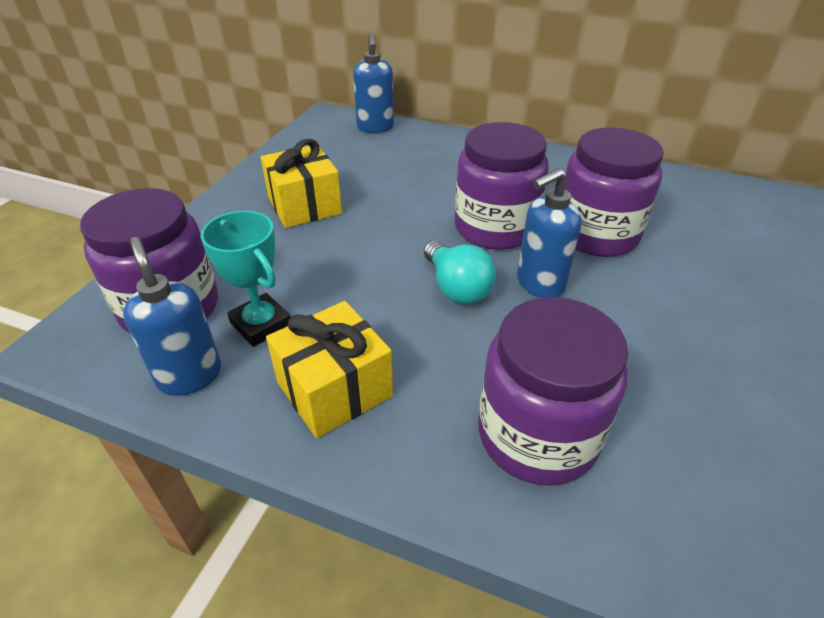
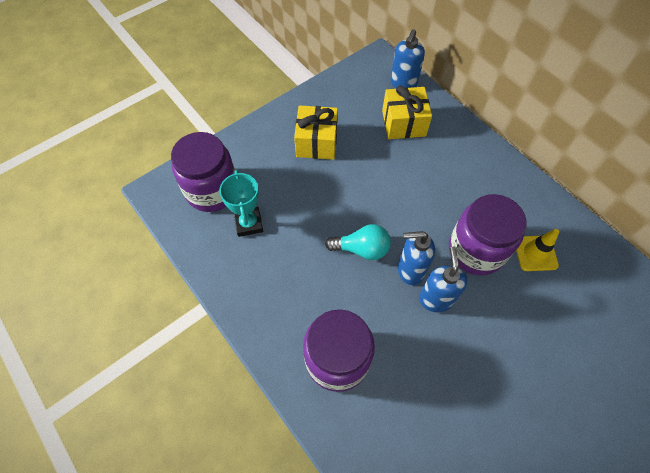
camera: 30 degrees right, 20 degrees up
blue soap dispenser [123,237,221,396] -> blue soap dispenser moved to [419,247,468,312]
yellow gift [266,301,393,438] -> yellow gift moved to [382,85,432,139]
turquoise light bulb [424,240,496,304] -> turquoise light bulb turned 90 degrees counterclockwise [325,224,391,260]
purple jar [455,122,549,250] -> none
none -> yellow traffic cone [516,229,559,271]

